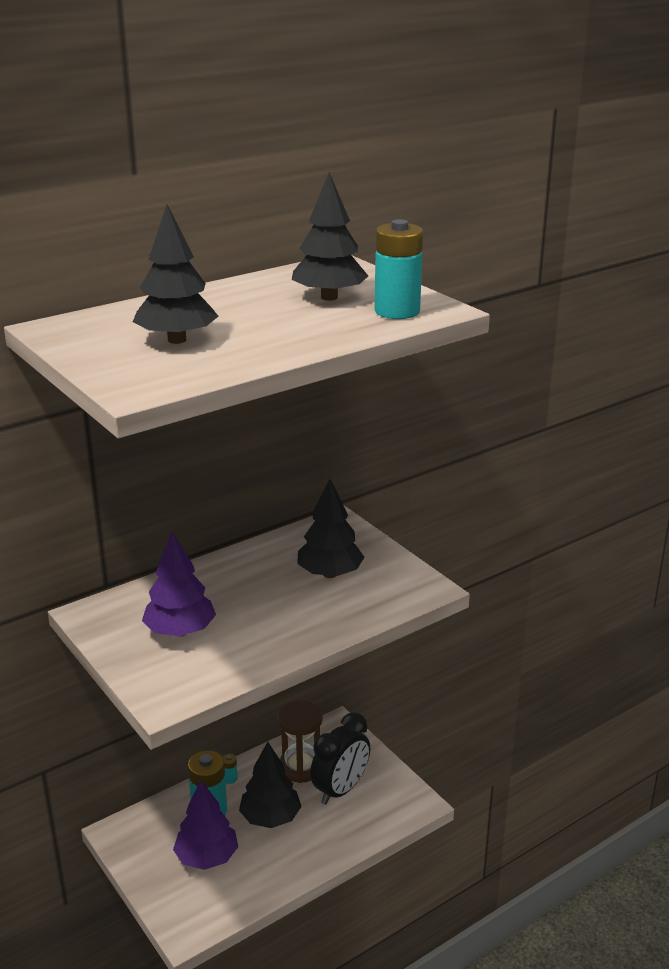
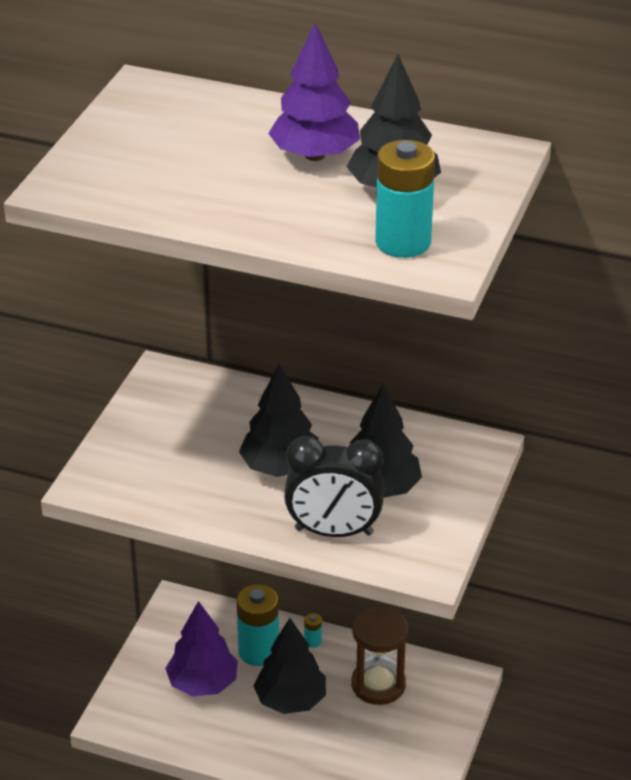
camera: 55 degrees right, 10 degrees up
black tree [133,204,219,344] -> black tree moved to [239,364,319,477]
purple tree [142,531,216,637] -> purple tree moved to [268,23,360,161]
black clock [310,712,370,805] -> black clock moved to [284,436,385,537]

